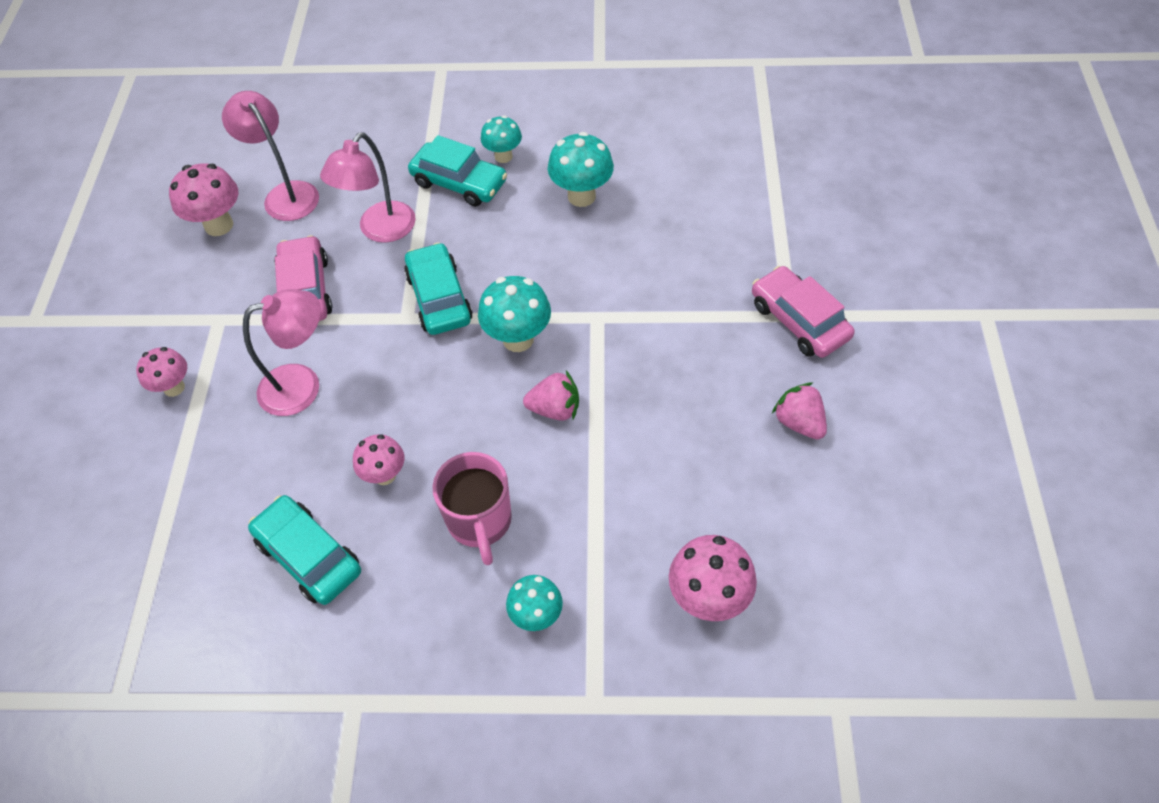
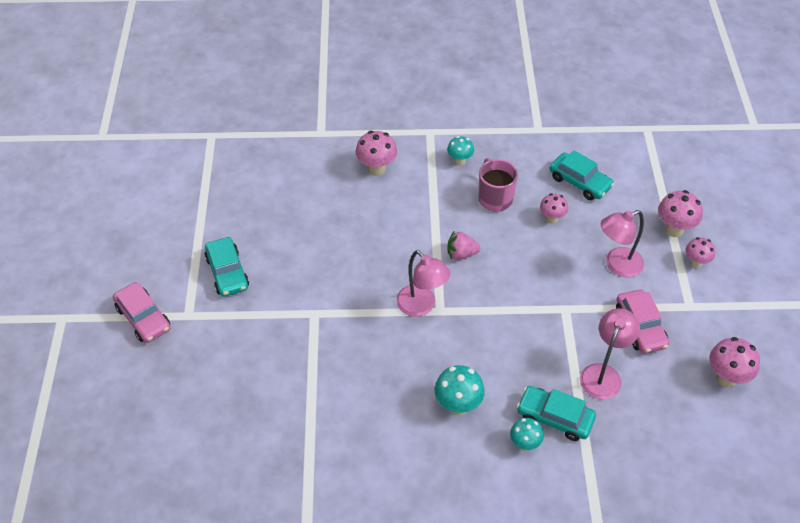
camera: 175 degrees right, 5 degrees down
pink lamp [222,91,319,221] -> pink lamp moved to [396,250,451,317]
turquoise car [404,242,473,335] -> turquoise car moved to [204,237,249,297]
turquoise mushroom [478,276,551,352] -> none
pink car [752,266,855,358] -> pink car moved to [113,282,171,343]
pink strawberry [772,382,827,439] -> none
none -> pink mushroom [658,190,703,237]

